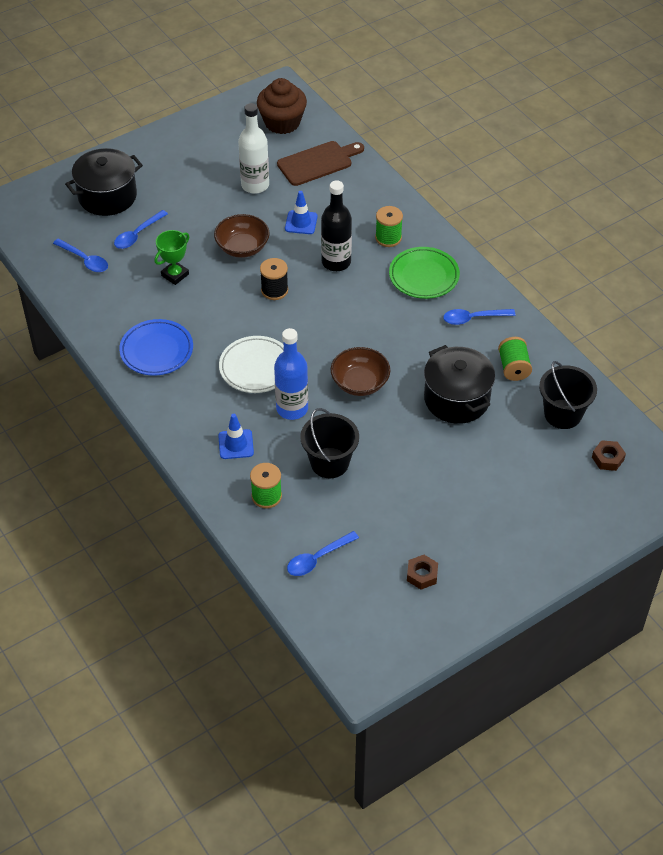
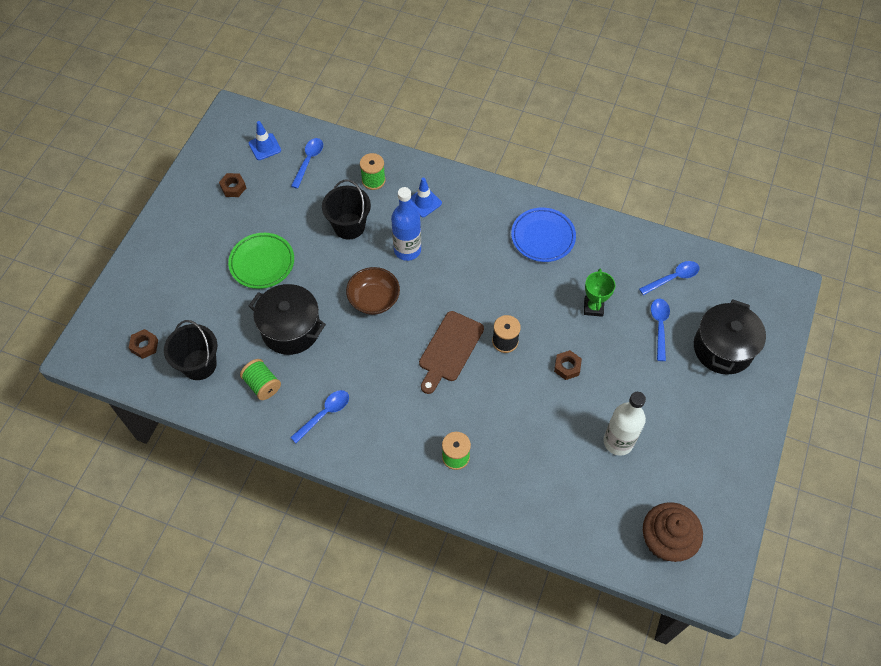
camera: 145 degrees right, 10 degrees up
blue spoon [53,238,108,272] -> blue spoon turned 150 degrees clockwise [639,261,699,295]
brown bowl [214,214,270,258] -> brown nut [554,350,582,380]
white plate [219,336,284,393] -> none
brown cutting board [277,141,364,186] -> brown cutting board moved to [419,311,484,394]
blue traffic cone [285,191,318,234] -> blue traffic cone moved to [249,121,281,160]
black bottle [321,180,352,271] -> none
green plate [389,247,460,299] -> green plate moved to [228,233,294,289]

